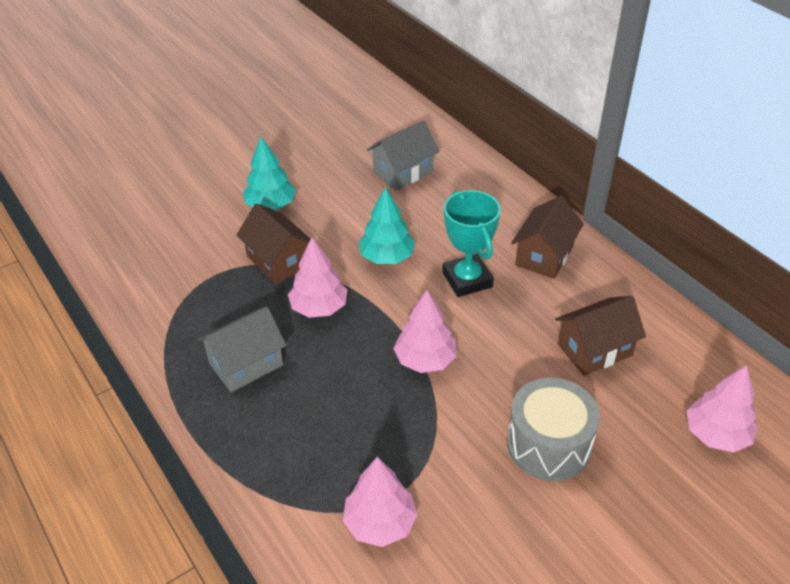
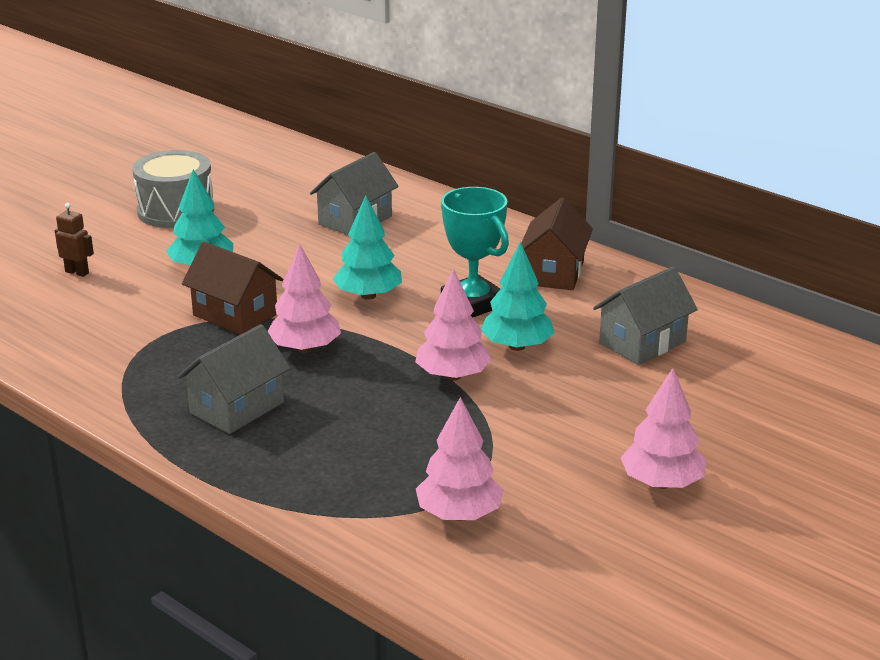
camera: 15 degrees left, 15 degrees down
grey drum [507,378,600,481] -> grey drum moved to [132,150,214,228]
brown house [555,296,646,376] -> grey house [593,267,698,365]
pink tree [687,365,758,453] -> pink tree moved to [620,368,706,489]
none -> brown robot [55,203,94,277]
none -> turquoise tree [481,242,555,351]

